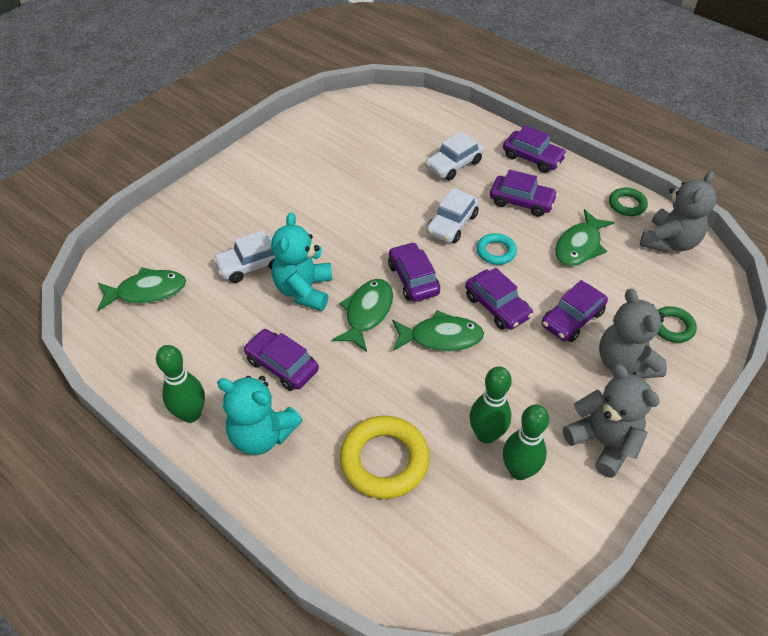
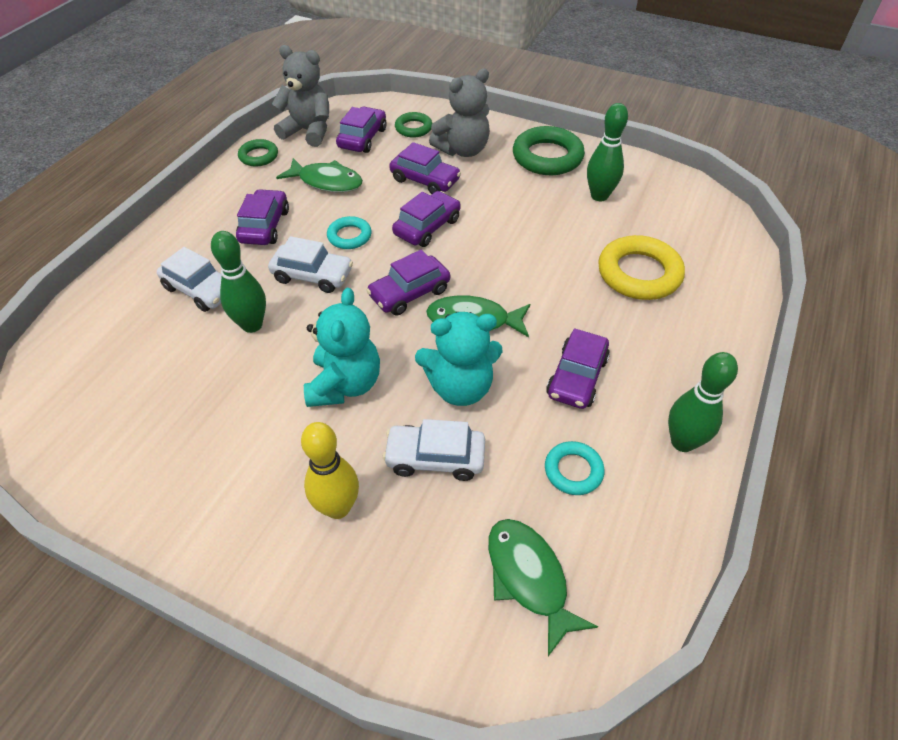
camera: 105 degrees left, 0 degrees up
white car [213,230,275,283] -> white car turned 135 degrees clockwise [383,419,485,481]
turquoise teddy bear [217,376,302,455] -> turquoise teddy bear moved to [304,288,380,407]
green fish [392,310,484,351] -> none
green bowling pin [470,366,512,444] -> green bowling pin moved to [211,231,266,333]
purple car [503,125,567,173] -> purple car moved to [336,107,386,153]
grey teddy bear [563,364,660,478] -> green ring [513,126,585,175]
none -> yellow bowling pin [301,422,359,519]
none -> turquoise ring [545,441,604,495]

